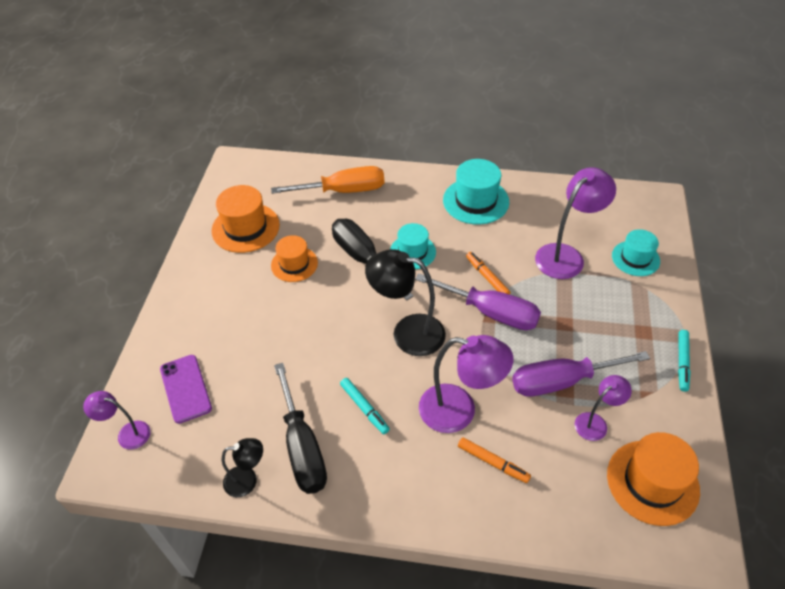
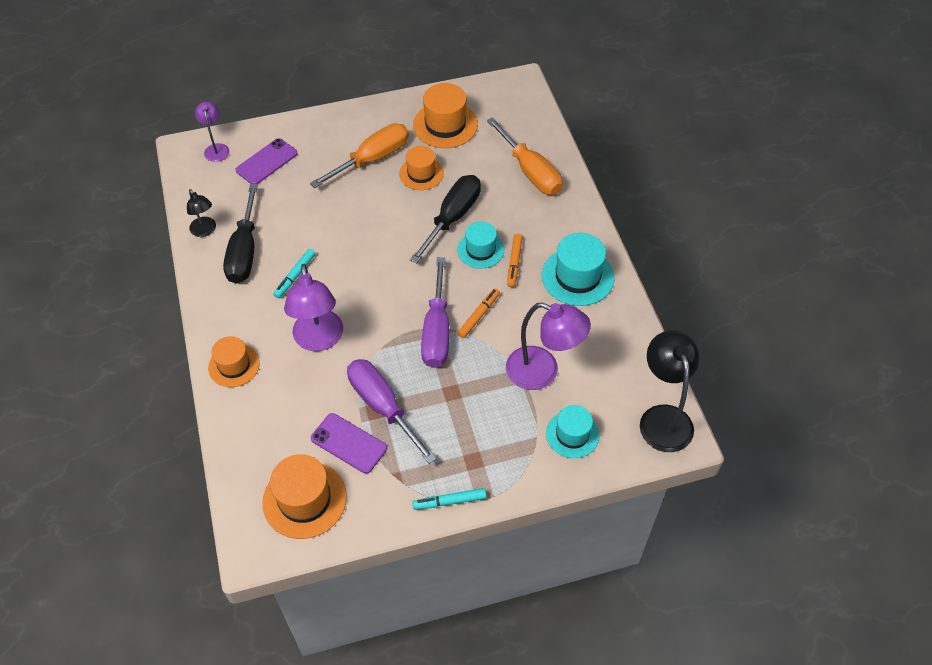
camera: 65 degrees right, 5 degrees up
black screwdriver [274,363,327,494] -> black screwdriver turned 45 degrees counterclockwise [223,184,258,284]
black lamp [365,249,446,356] -> black lamp moved to [640,330,700,452]
orange marker [458,437,531,483] -> orange marker moved to [507,234,523,287]
purple lamp [575,375,632,441] -> purple phone [311,413,387,474]
none -> orange hat [208,336,260,387]
none -> orange screwdriver [310,123,409,188]

